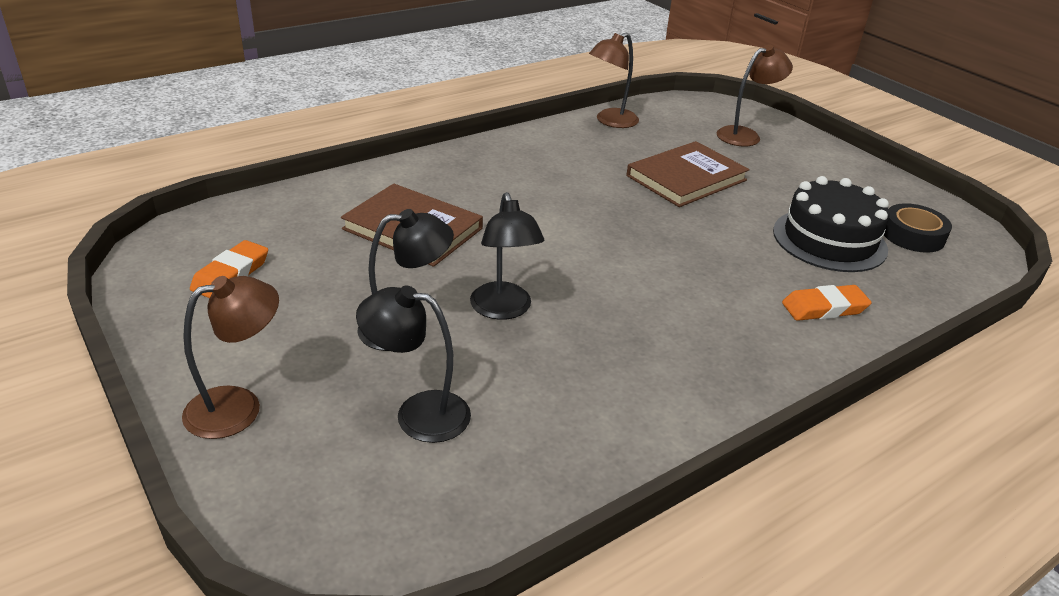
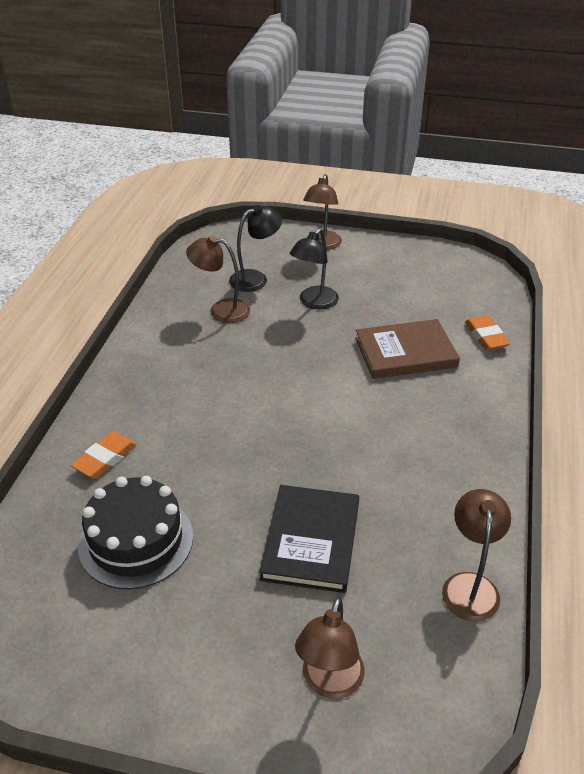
camera: 140 degrees right, 5 degrees up
orange eraser [190,240,268,298] -> orange eraser moved to [465,315,510,350]
black lamp [470,192,544,320] -> none
brown book [626,141,750,207] -> black book [259,485,359,593]
black tape [884,203,952,253] -> none
none -> brown lamp [186,236,250,323]

